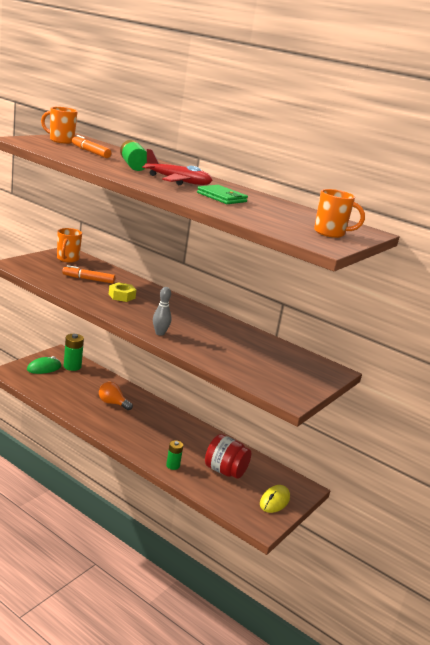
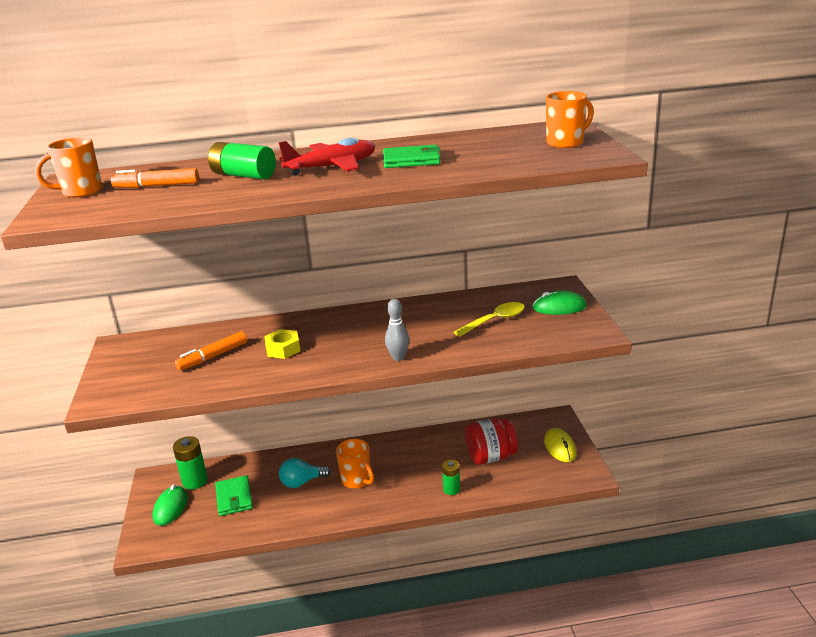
camera: 40 degrees left, 5 degrees up
orange mug [57,228,82,263] -> orange mug moved to [336,439,374,489]
orange light bulb [99,382,133,410] -> turquoise light bulb [279,458,331,488]
none -> green wallet [215,475,253,516]
none -> yellow spoon [454,302,525,337]
none -> green mouse [532,290,587,315]

